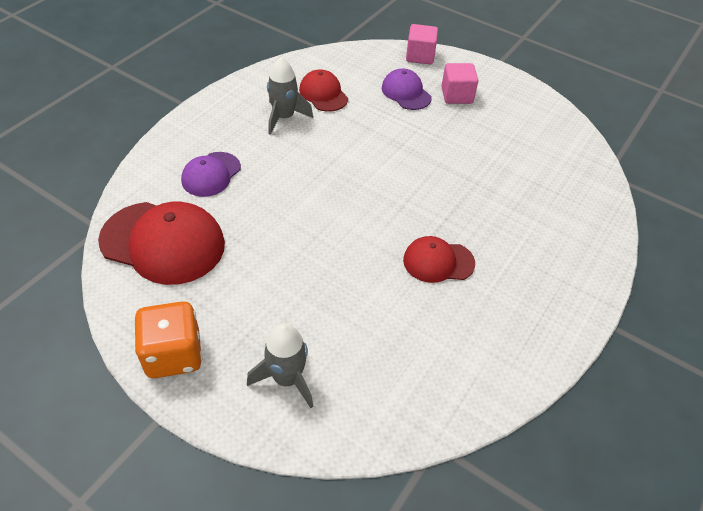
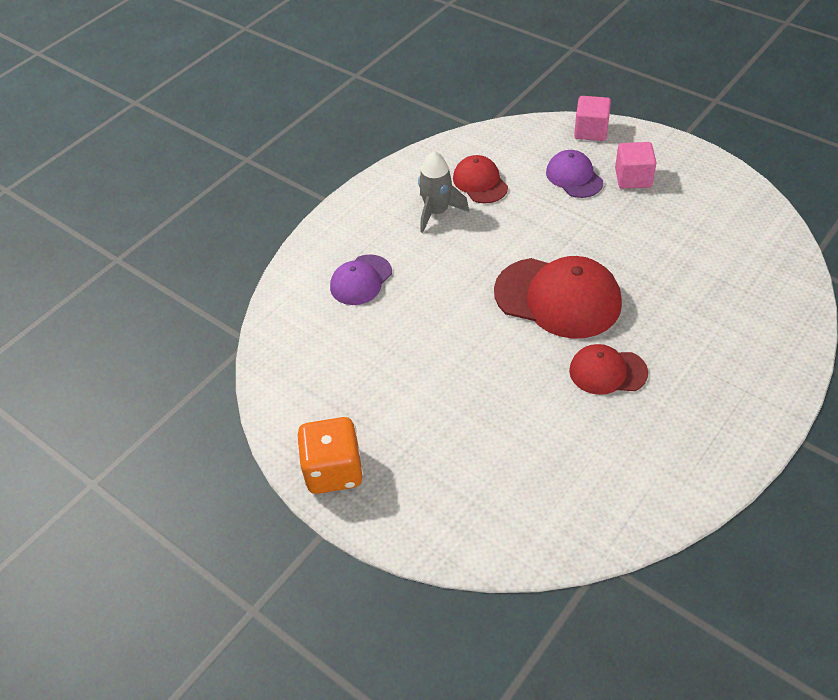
camera: 10 degrees right, 0 degrees up
red cap [98,201,225,285] -> red cap moved to [494,256,622,339]
grey rocket [247,323,313,408] -> none

